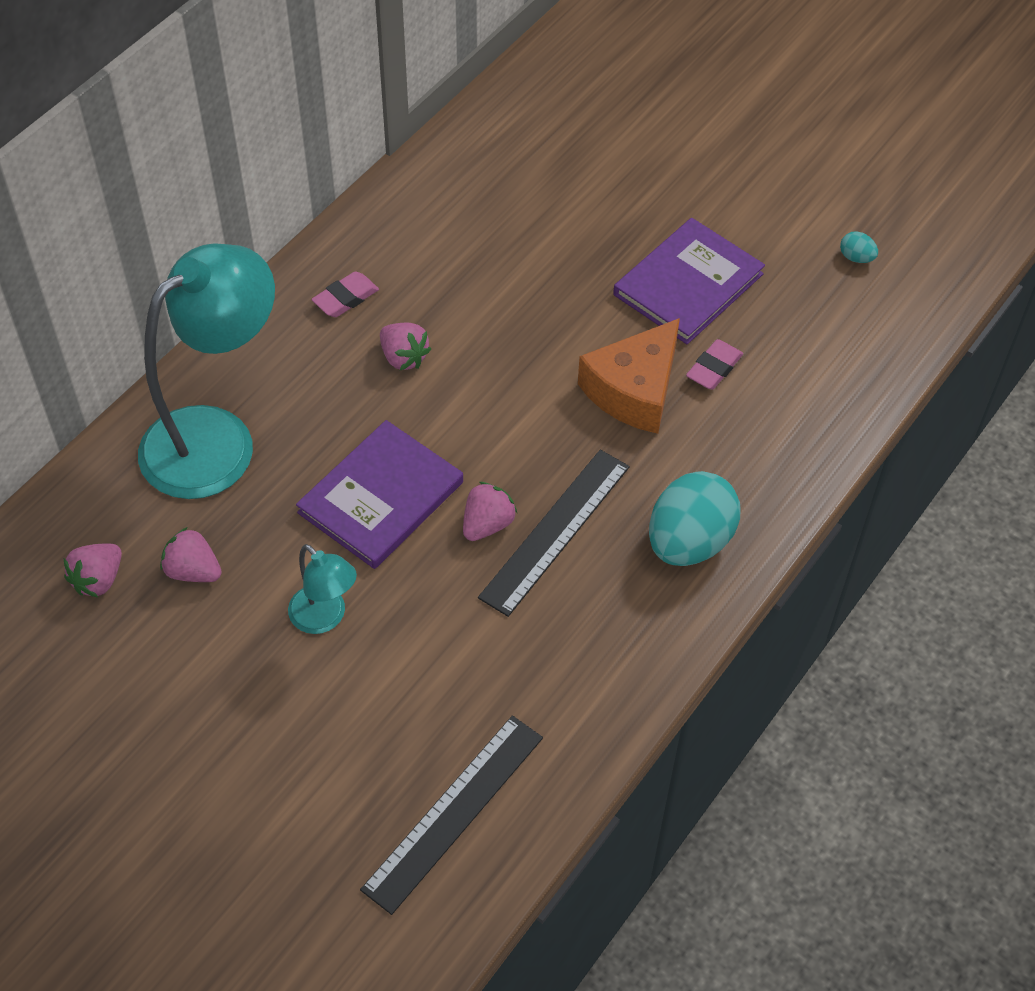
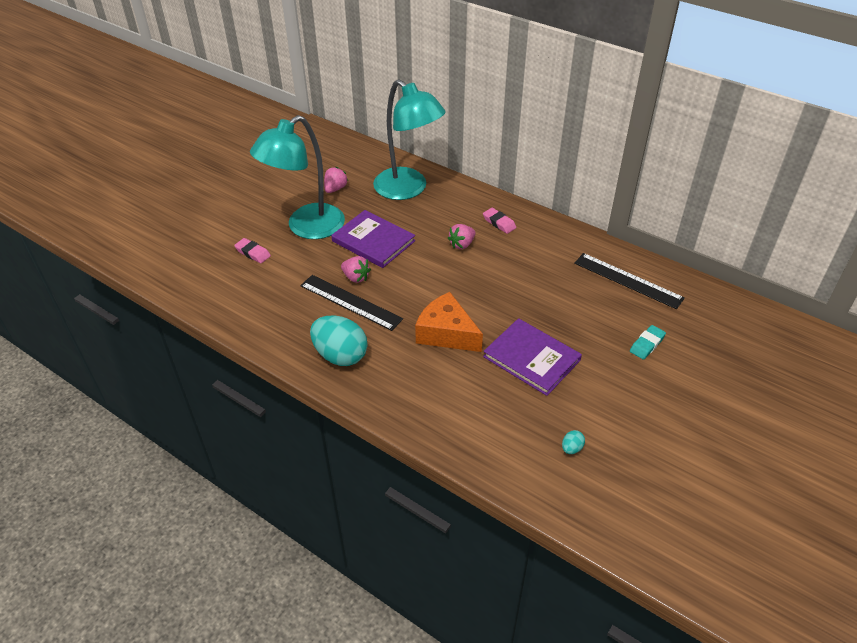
camera: 90 degrees right, 10 degrees down
pink strawberry [64,543,122,598] -> none
turquoise lamp [288,544,357,634] -> turquoise lamp [250,115,345,239], size x2.13
black ruler [360,715,543,915] -> black ruler moved to [574,253,685,309]
pink eraser [686,339,743,390] -> pink eraser moved to [234,238,271,263]
none -> turquoise eraser [630,325,666,360]

